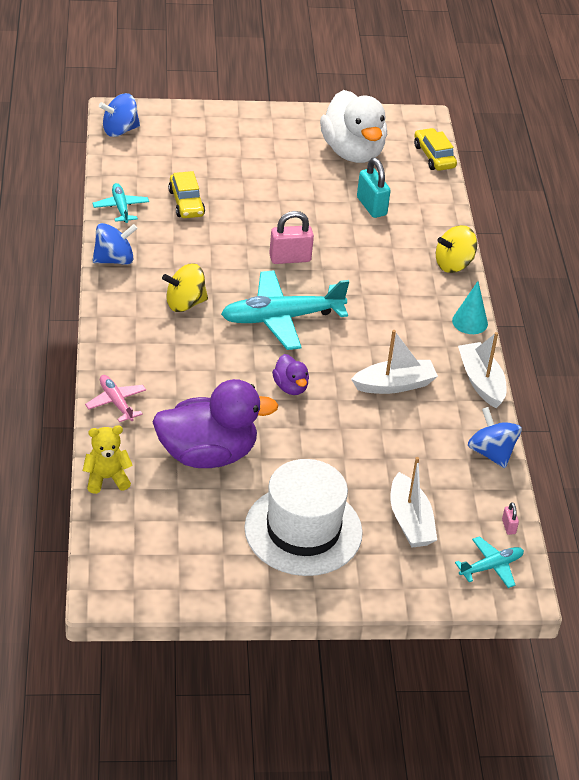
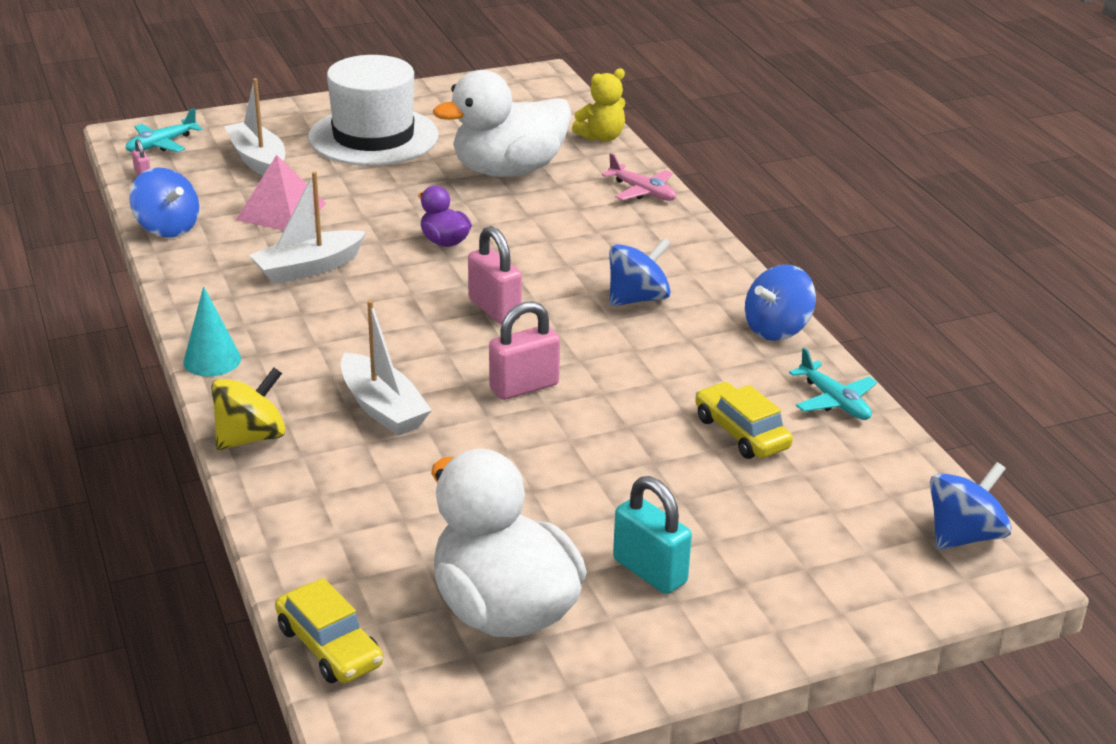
camera: 165 degrees right, 10 degrees down
purple duck [153,379,279,468] -> white duck [433,70,572,177]
yellow spinning top [162,263,208,312] -> blue spinning top [609,238,671,306]
turquoise plane [221,270,349,350] -> pink padlock [468,226,522,324]
turquoise padlock [357,158,391,218] -> turquoise padlock moved to [613,476,692,594]
white boat [458,332,506,408] -> white boat moved to [341,300,432,436]
none -> pink pyramid [236,155,327,231]

